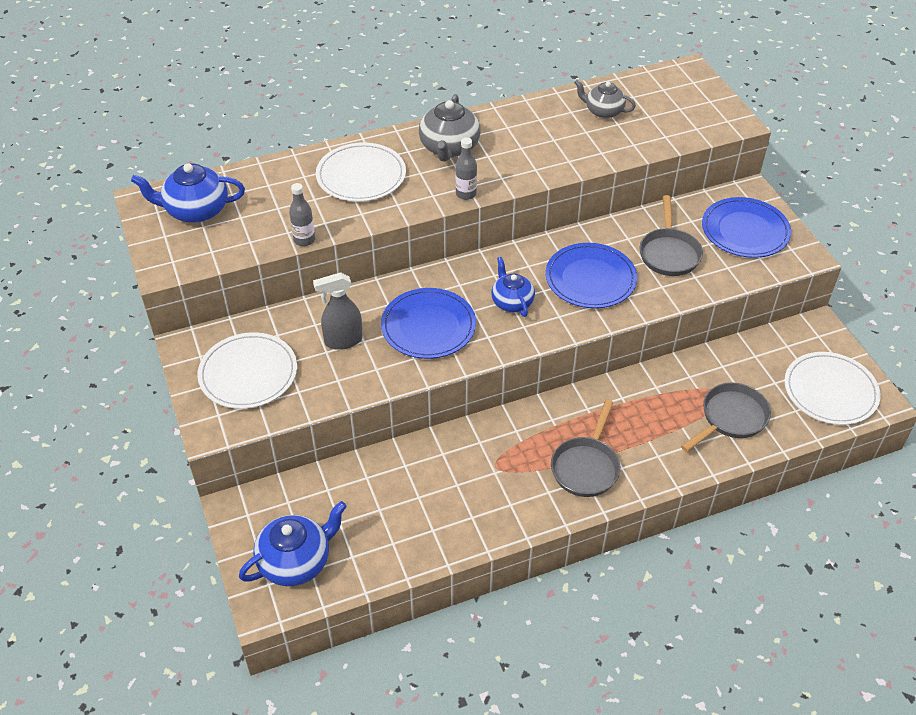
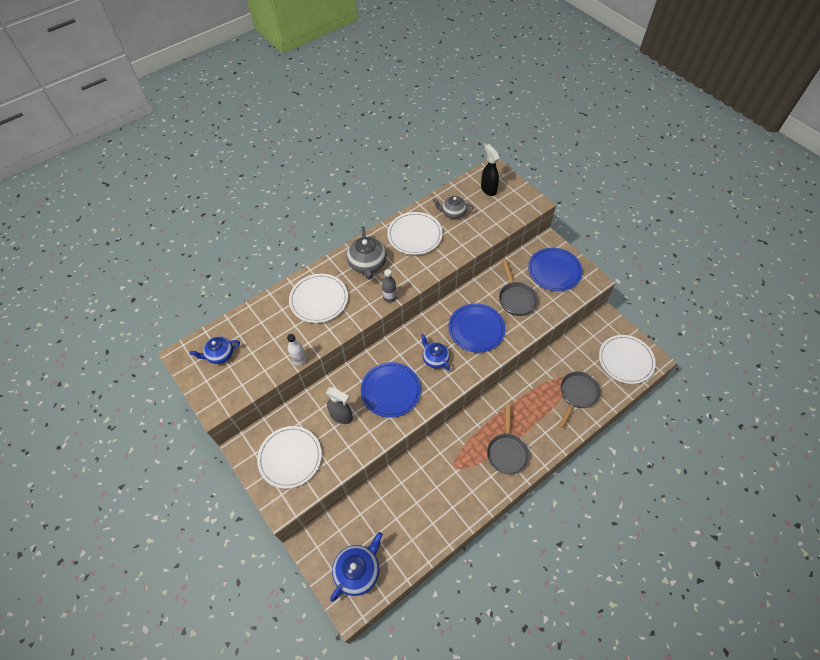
camera: 15 degrees left, 10 degrees up
blue teapot [131,163,245,223] -> blue teapot [189,336,240,364], size x0.66
grey bottle [289,183,315,246] -> white bottle [287,334,307,366]
grey spray bottle [313,272,363,350] -> grey spray bottle turned 120 degrees counterclockwise [326,387,353,424]
none -> white plate [387,212,443,255]
none -> black spray bottle [481,144,499,196]

